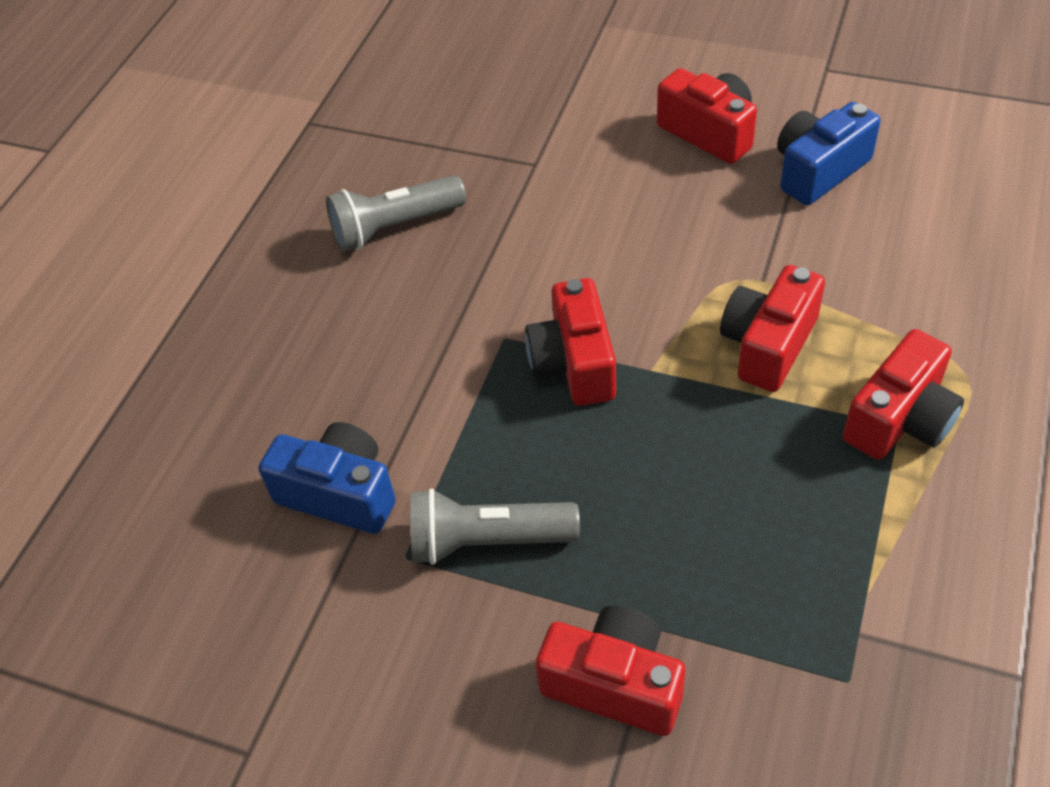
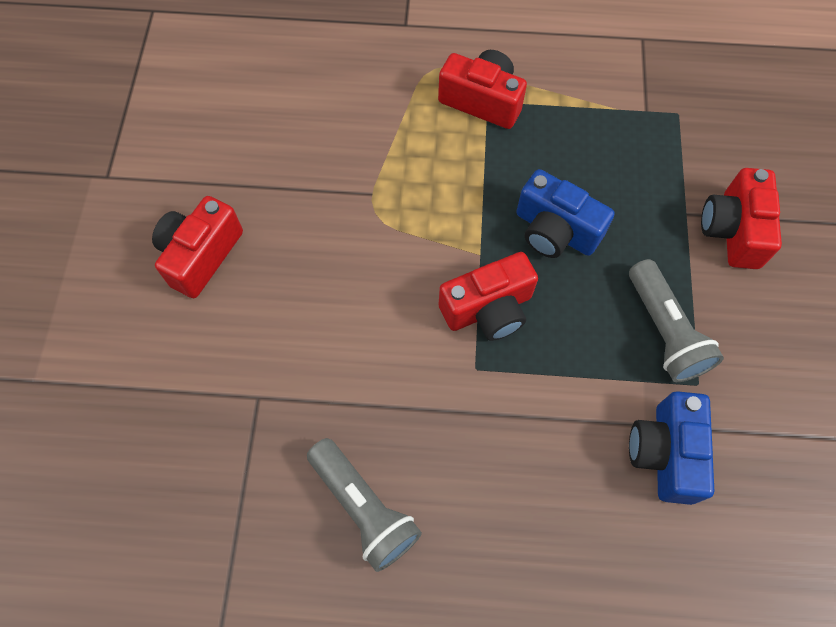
camera: 110 degrees left, 15 degrees up
red camera [720,265,825,392] -> none
blue camera [777,102,880,205] -> blue camera moved to [516,169,615,258]

